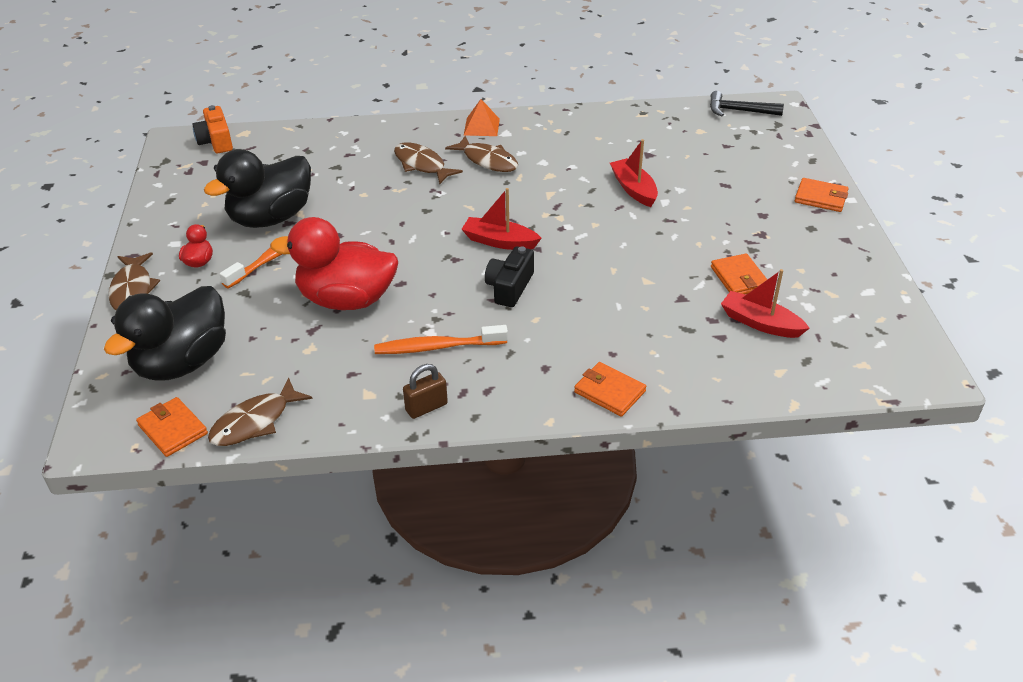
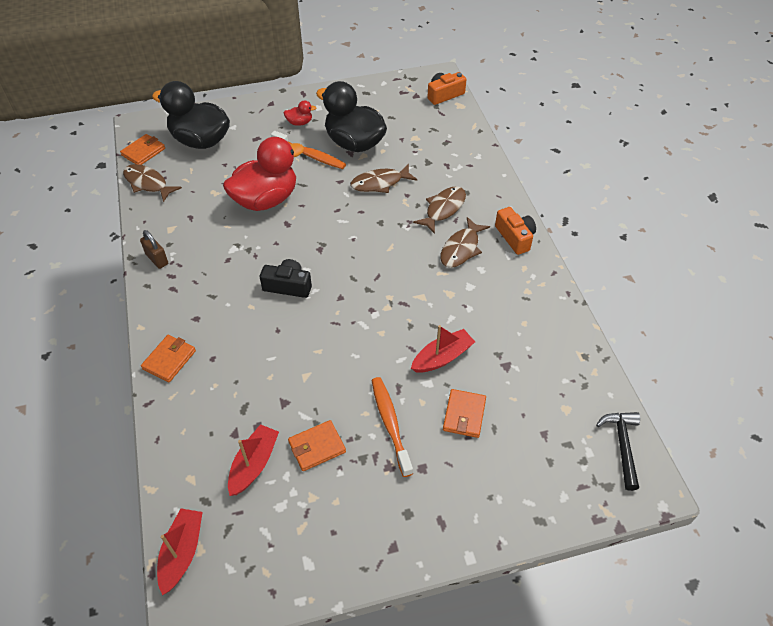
camera: 80 degrees right, 10 degrees up
brown fish [109,252,160,310] -> brown fish moved to [350,164,417,193]
red duck [270,217,398,310] -> red duck turned 60 degrees clockwise [223,137,304,211]
orange toothbrush [374,325,508,354] -> orange toothbrush moved to [372,377,413,477]
red boat [462,188,542,250] -> red boat moved to [157,508,203,595]
orange pyramid [464,99,500,136] -> orange camera [495,207,536,255]
orange wallet [795,178,849,212] -> orange wallet moved to [443,389,486,438]

